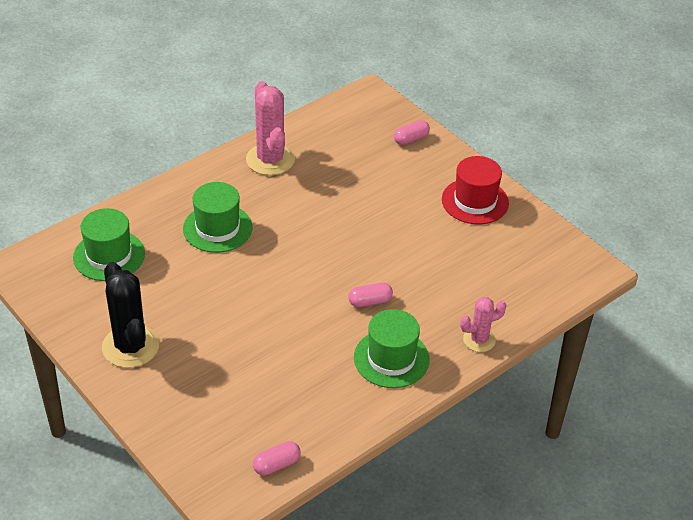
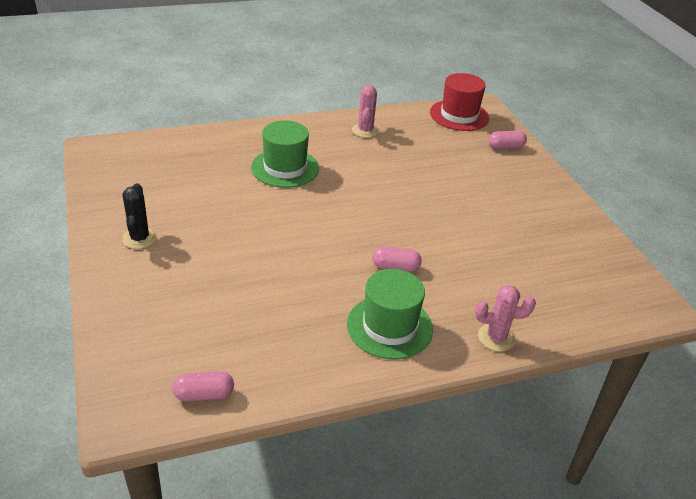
camera: 20 degrees right, 5 degrees down
green hat [73,208,145,281] -> none
black cactus [102,262,159,368] -> black cactus [122,183,157,249], size x0.58
pink cactus [246,81,295,176] -> pink cactus [352,85,379,138], size x0.58
red hat [442,156,509,225] -> red hat moved to [430,73,489,131]

